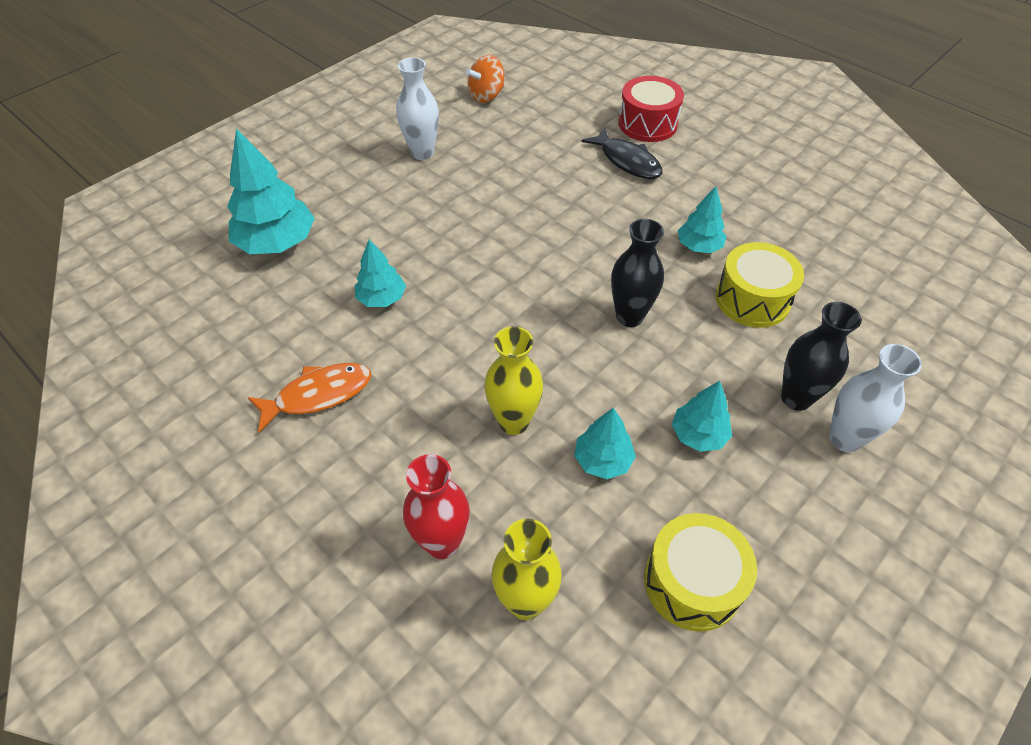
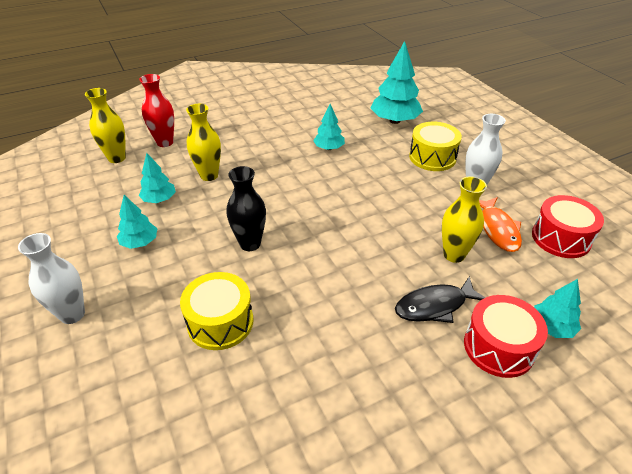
camera: 110 degrees right, 10 degrees down
orange fish [248,363,371,433] -> orange fish moved to [479,197,522,252]
orange spinning top [466,55,504,103] -> red drum [532,195,604,258]
yellow drum [644,513,757,632] -> yellow drum moved to [409,122,462,171]
turquoise tree [678,186,727,253] -> turquoise tree moved to [534,279,581,338]
black vase [781,302,862,411] -> none
none -> yellow vase [442,176,487,263]

